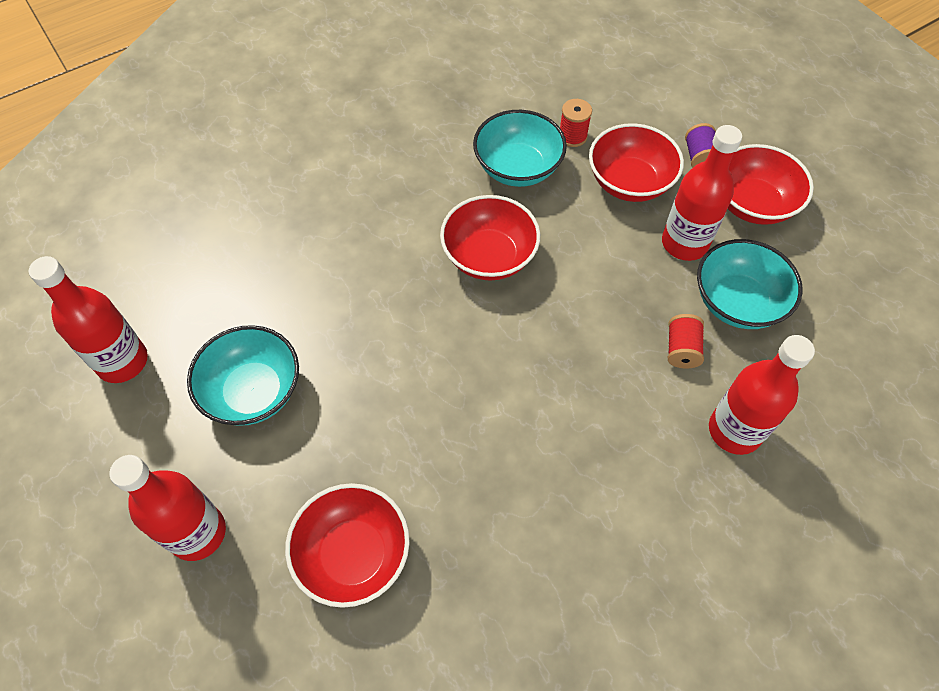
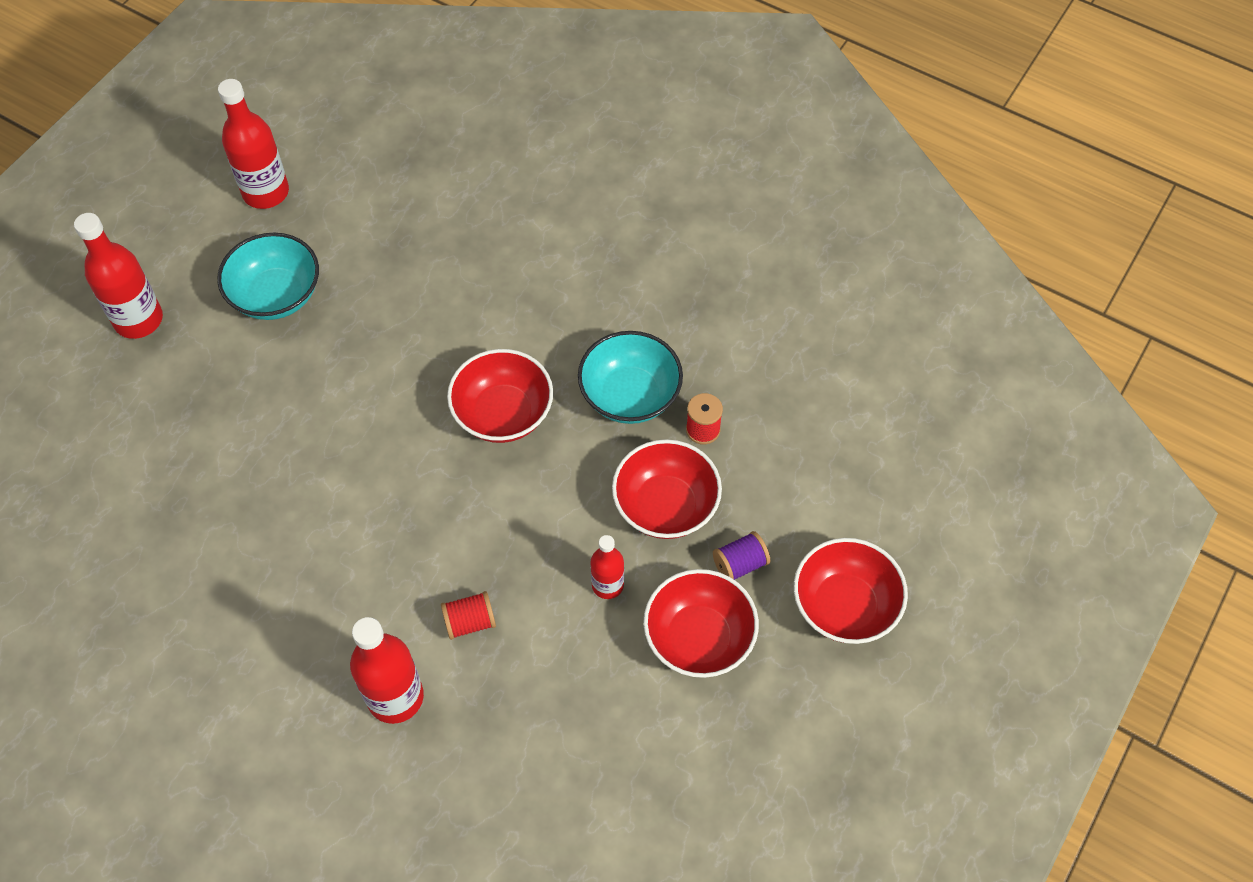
camera: 65 degrees right, 0 degrees up
red bowl [285,483,410,608] -> red bowl moved to [794,538,908,644]
red bottle [662,125,742,261] -> red bottle [590,535,624,599], size x0.59
turquoise bowl [697,239,803,329] -> none

